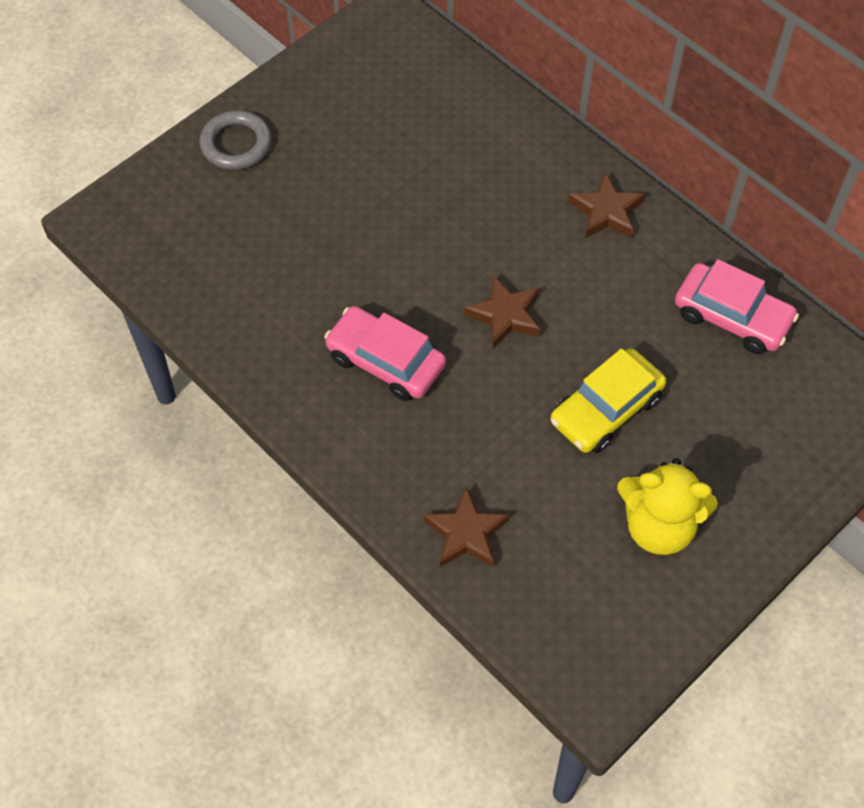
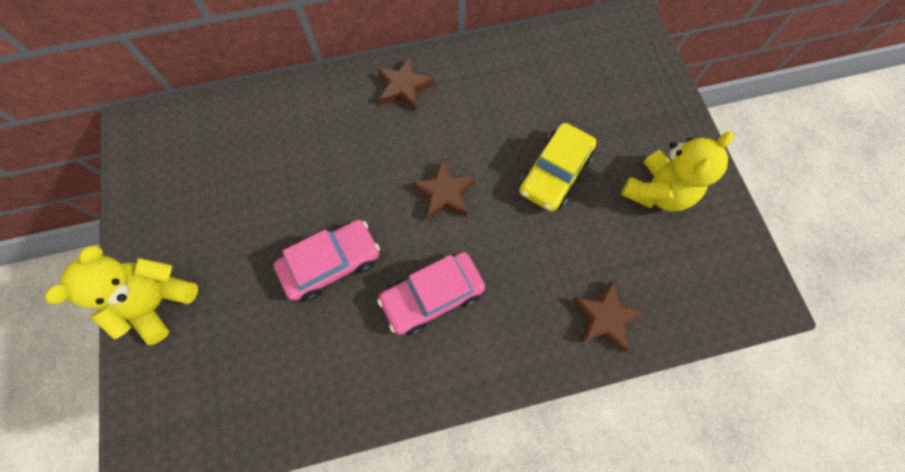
camera: 60 degrees left, 10 degrees up
grey ring [199,110,271,170] -> yellow teddy bear [45,246,198,345]
yellow car [551,348,666,453] -> yellow car turned 45 degrees clockwise [519,123,597,212]
pink car [675,259,799,354] -> pink car moved to [274,220,380,302]

